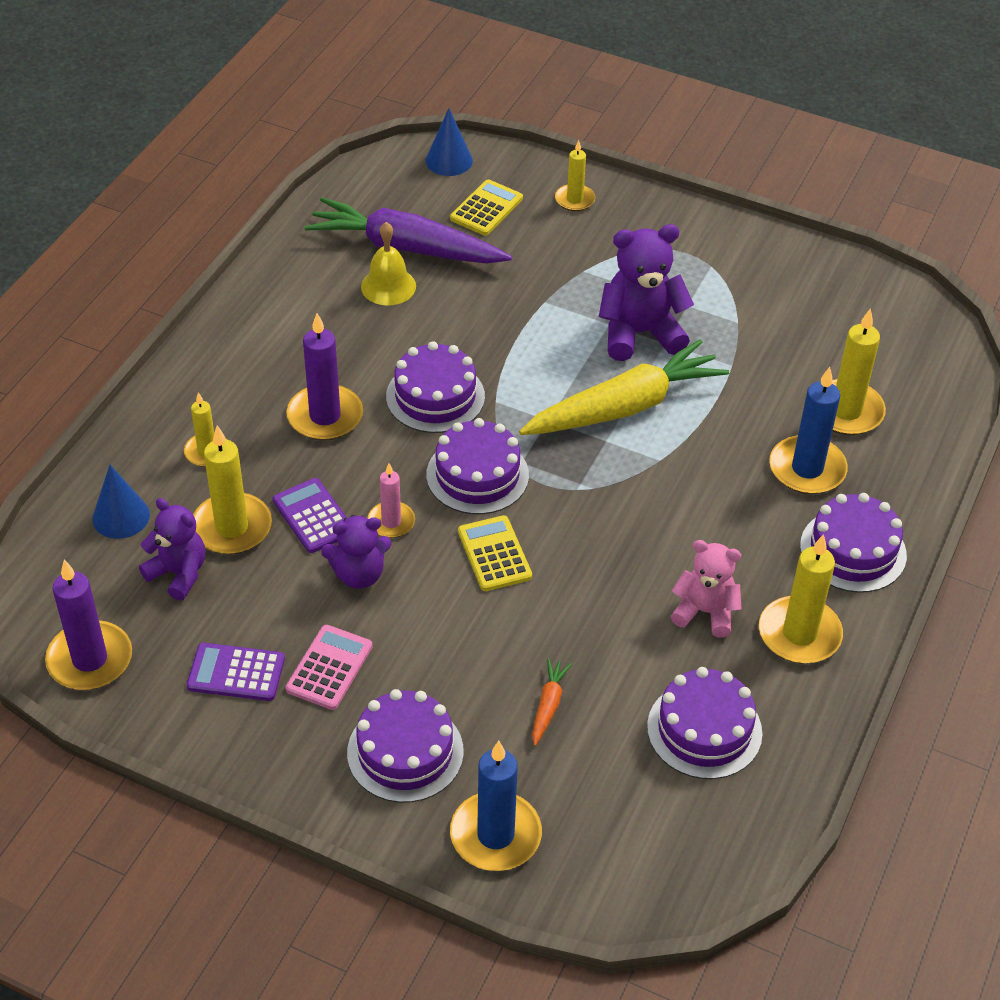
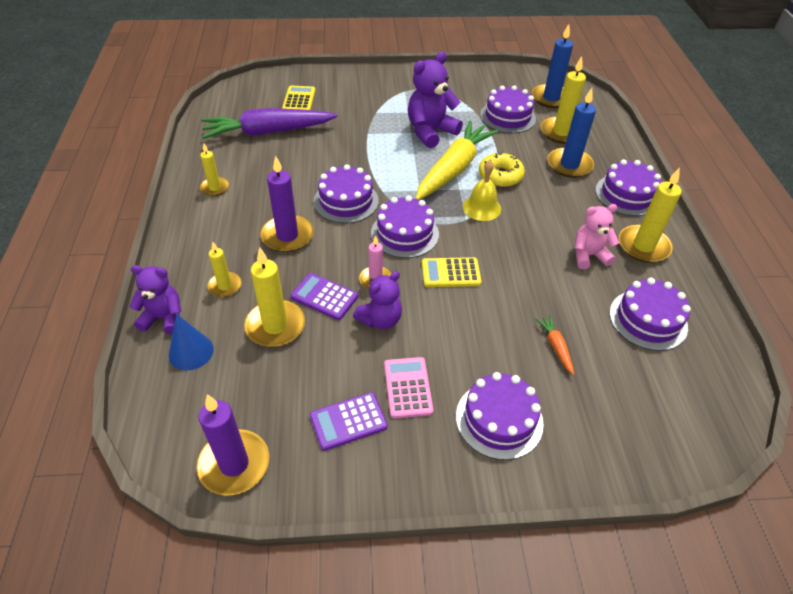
camera: 30 degrees left, 0 degrees up
purple teddy bear [139,498,205,601] -> purple teddy bear moved to [129,265,181,334]
yellow bell [361,222,416,306] -> yellow bell moved to [463,160,501,221]
blue cone [426,108,473,176] -> none
blue candle [450,741,542,871] -> blue candle moved to [532,24,573,108]
yellow calculator [458,515,532,591] -> yellow calculator turned 45 degrees counterclockwise [422,257,482,287]
yellow candle [555,140,595,211] -> yellow candle moved to [200,144,229,196]
none -> yellow donut [479,152,525,187]
none -> purple cake [480,85,536,133]

